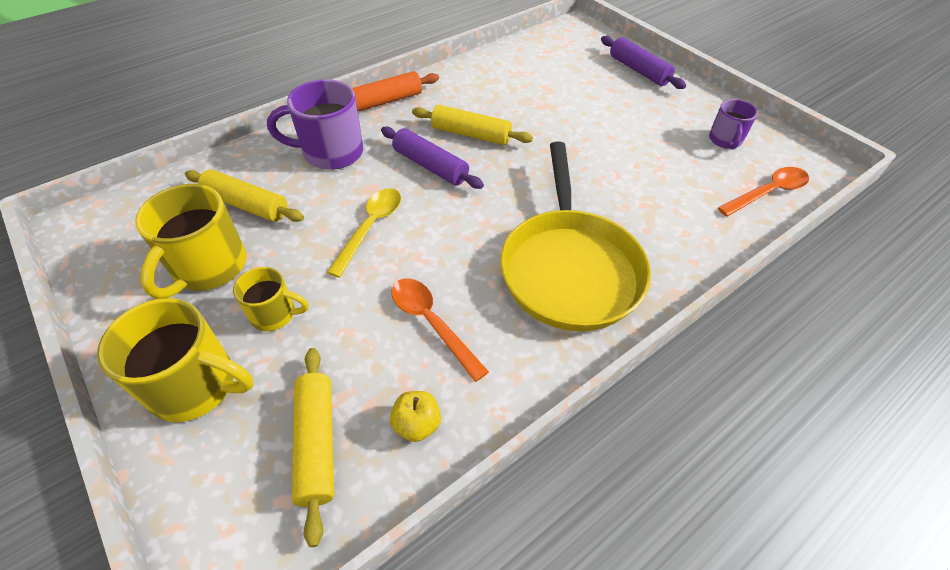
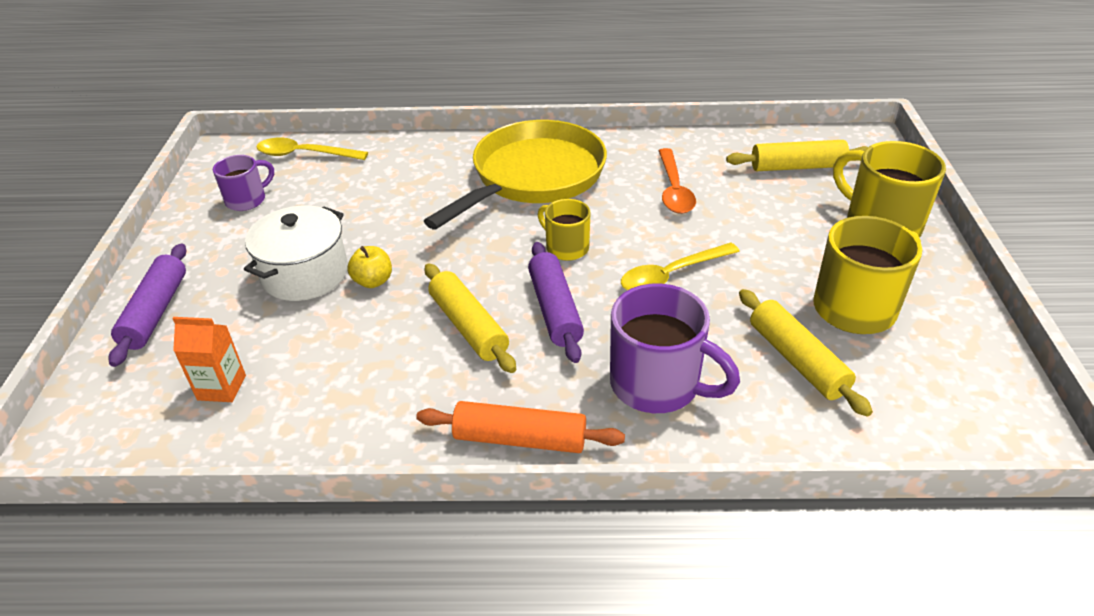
camera: 140 degrees left, 10 degrees down
yellow mug [233,267,309,331] -> yellow mug moved to [538,199,590,261]
yellow rolling pin [292,348,334,547] -> yellow rolling pin turned 60 degrees clockwise [726,140,868,171]
yellow apple [390,391,441,442] -> yellow apple moved to [347,246,392,288]
orange spoon [718,167,809,217] -> yellow spoon [257,138,368,160]
none -> orange carton [172,317,246,402]
none -> white pot [244,206,348,301]

